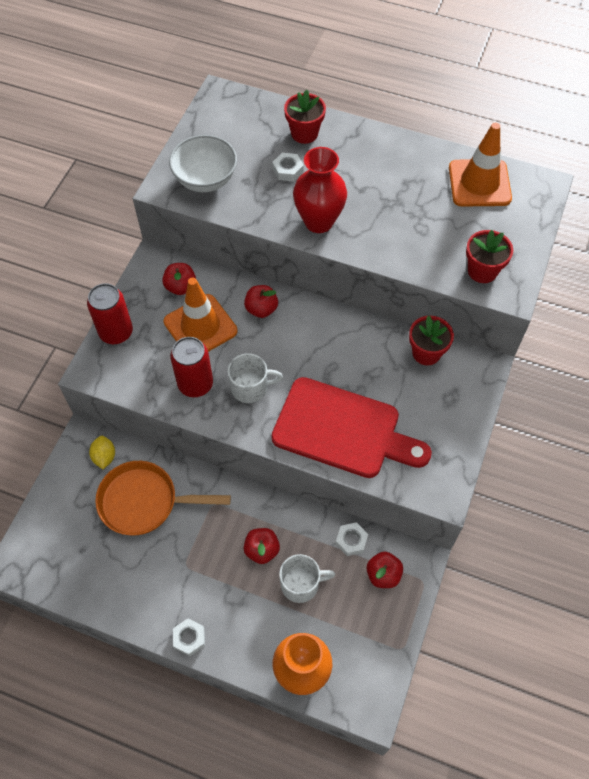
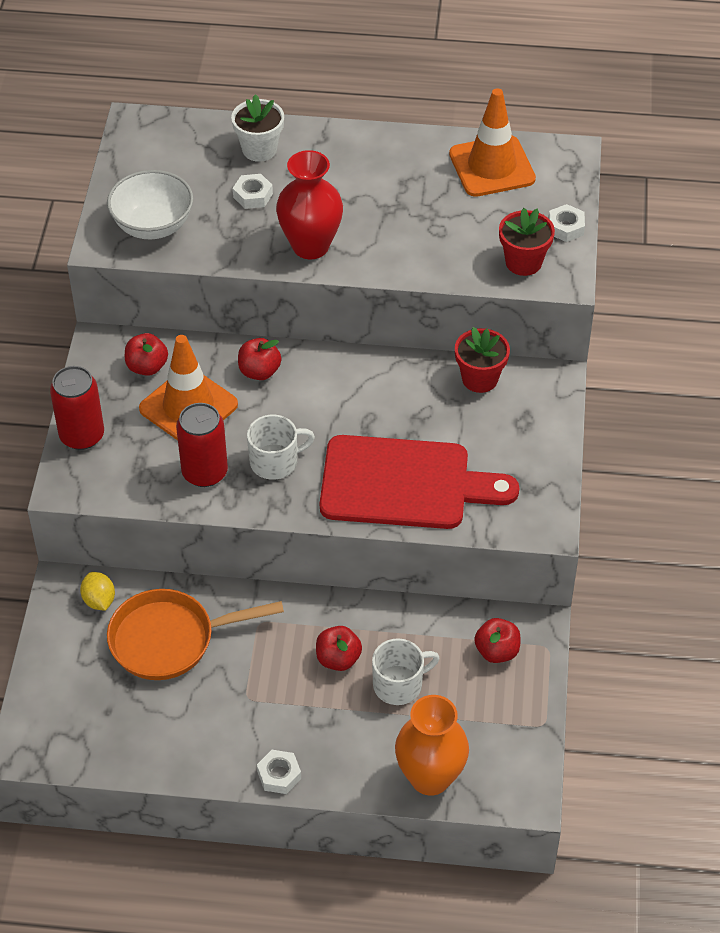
camera: 15 degrees left, 10 degrees down
red flower pot [284,89,326,144] -> white flower pot [231,94,284,162]
white nut [336,522,368,556] -> white nut moved to [549,204,585,242]

